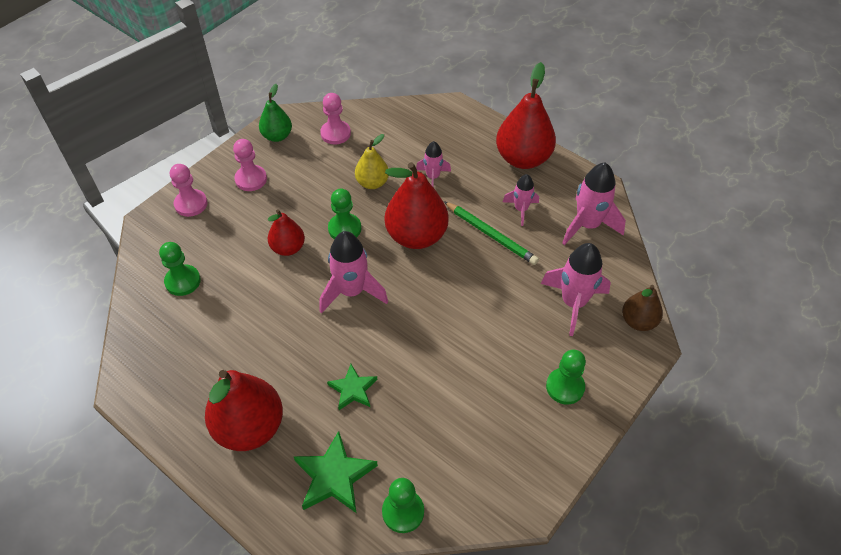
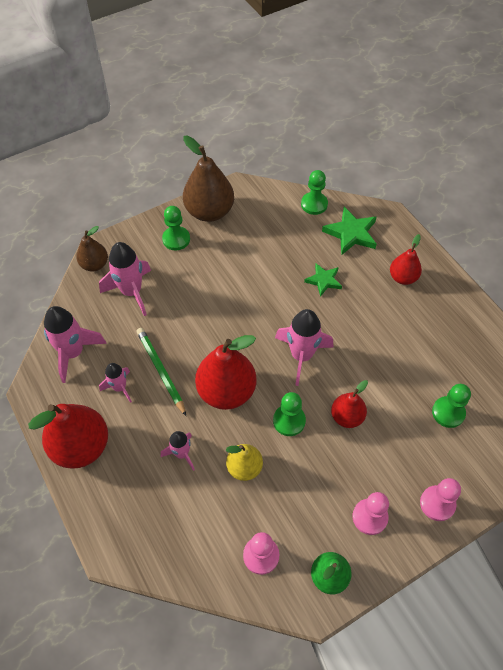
camera: 160 degrees left, 5 degrees up
red pear [205,370,283,451] -> red pear [390,234,422,285], size x0.57
none -> brown pear [183,136,234,222]

